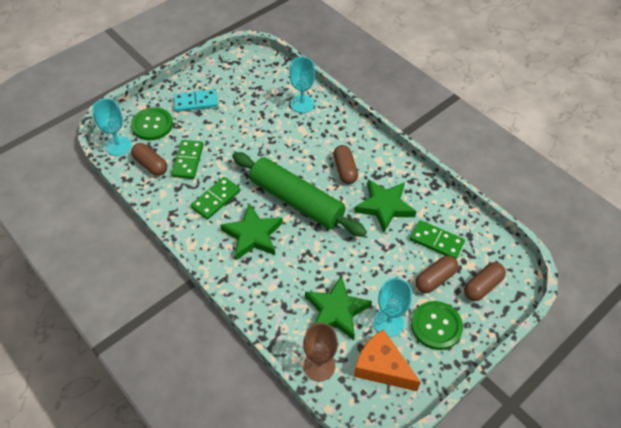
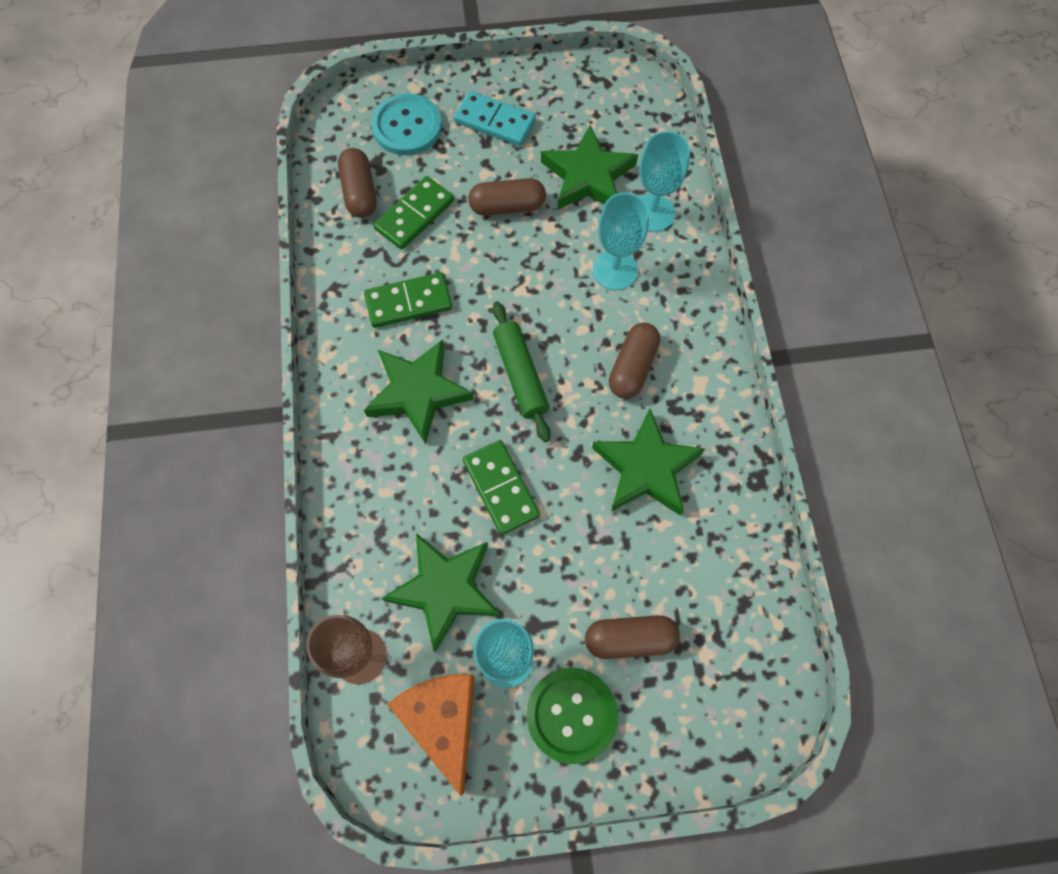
camera: 35 degrees right, 15 degrees up
turquoise goblet [92,98,132,156] -> turquoise goblet moved to [593,193,649,290]
green button [131,107,173,140] -> turquoise button [371,93,442,155]
green rolling pin [232,152,367,237] -> green rolling pin [492,301,551,442], size x0.55
green domino [410,220,465,259] -> green domino moved to [463,440,540,535]
brown capsule [464,262,506,301] -> brown capsule moved to [468,178,546,216]
none -> green star [541,125,638,210]

